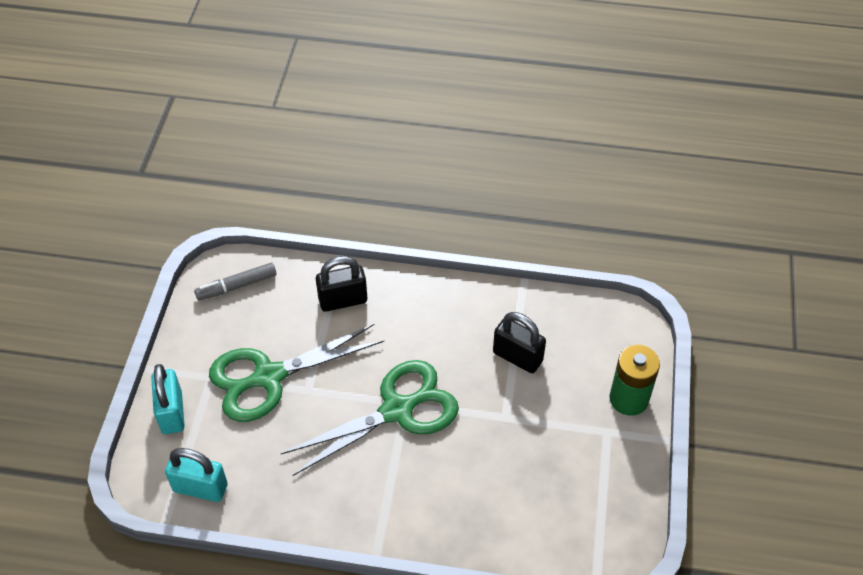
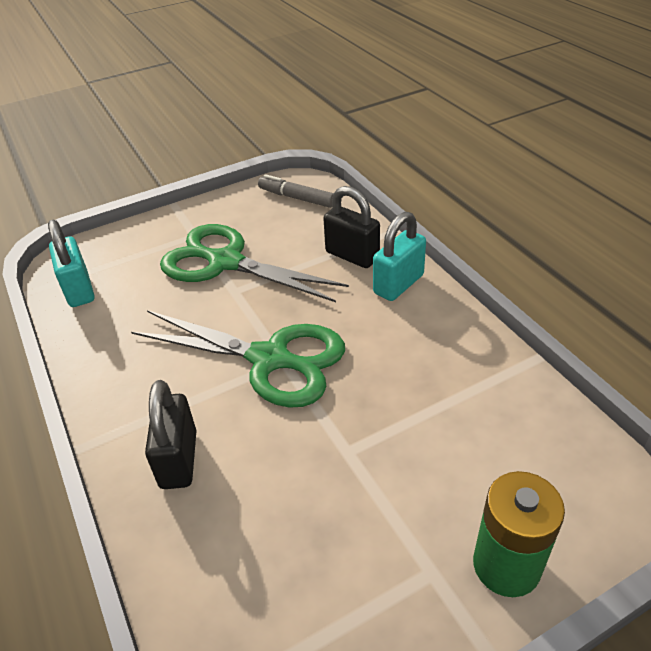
camera: 55 degrees right, 10 degrees down
turquoise padlock [151,364,185,434] -> turquoise padlock moved to [373,212,426,301]
black padlock [493,312,546,373] -> black padlock moved to [145,380,197,489]

